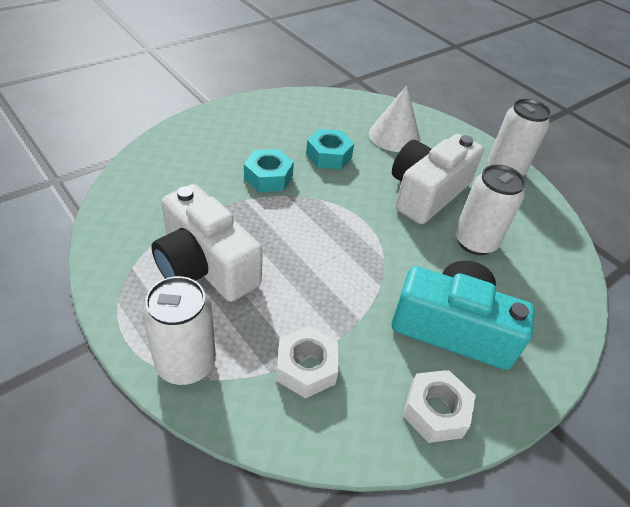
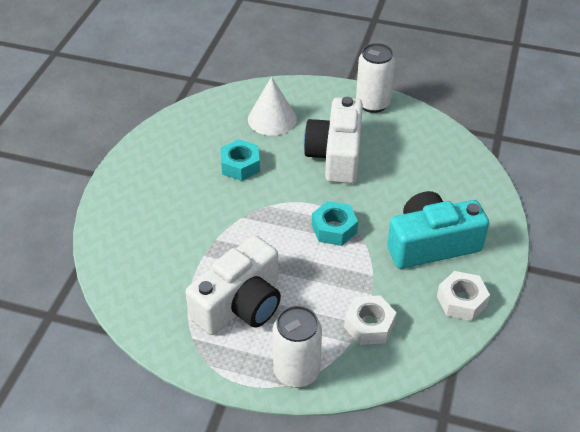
camera: 30 degrees left, 0 degrees up
white camera [151,184,263,302] -> white camera turned 60 degrees counterclockwise [185,235,281,335]
turquoise nut [244,149,294,192] -> turquoise nut moved to [312,201,358,246]
white can [455,164,526,255] -> none

